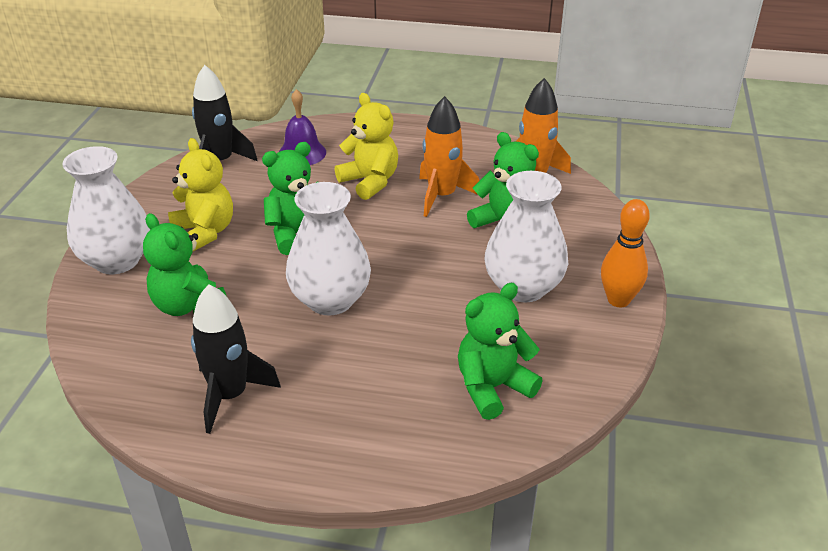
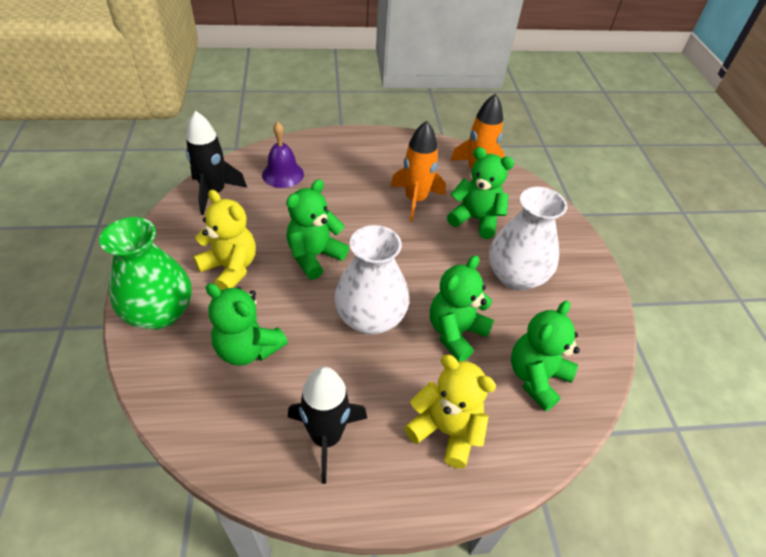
camera: 20 degrees left, 10 degrees up
white vase [62,146,150,274] -> green vase [99,217,191,329]
yellow teddy bear [335,93,398,200] -> yellow teddy bear moved to [404,355,496,469]
orange bowling pin [601,199,650,307] -> none
none -> green teddy bear [430,255,494,361]

